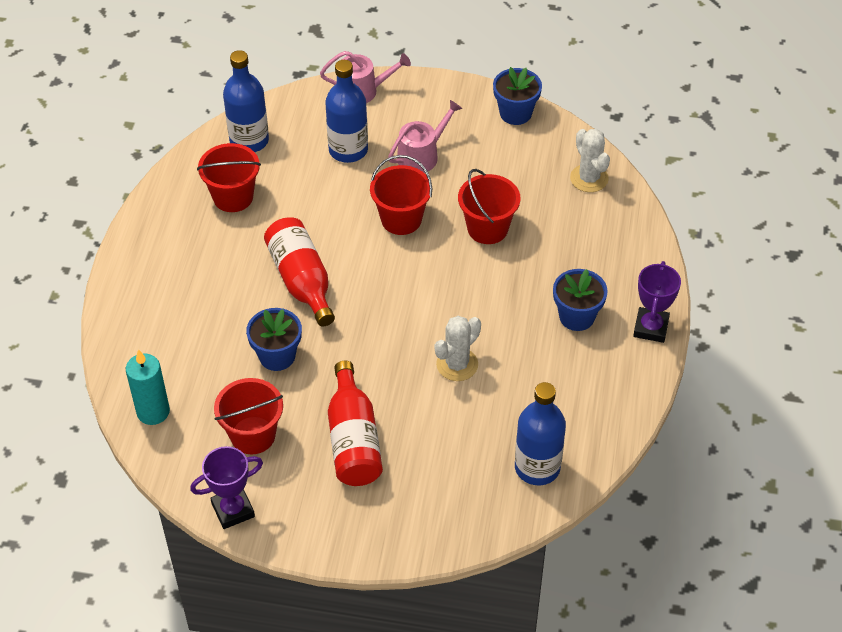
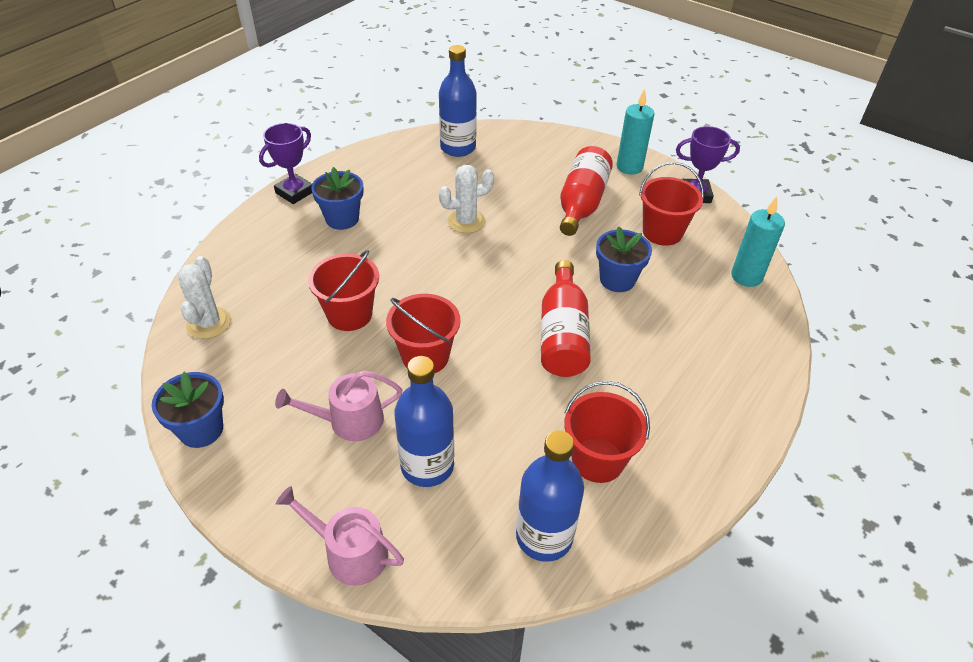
camera: 155 degrees left, 5 degrees down
none -> turquoise candle [616,89,655,174]

